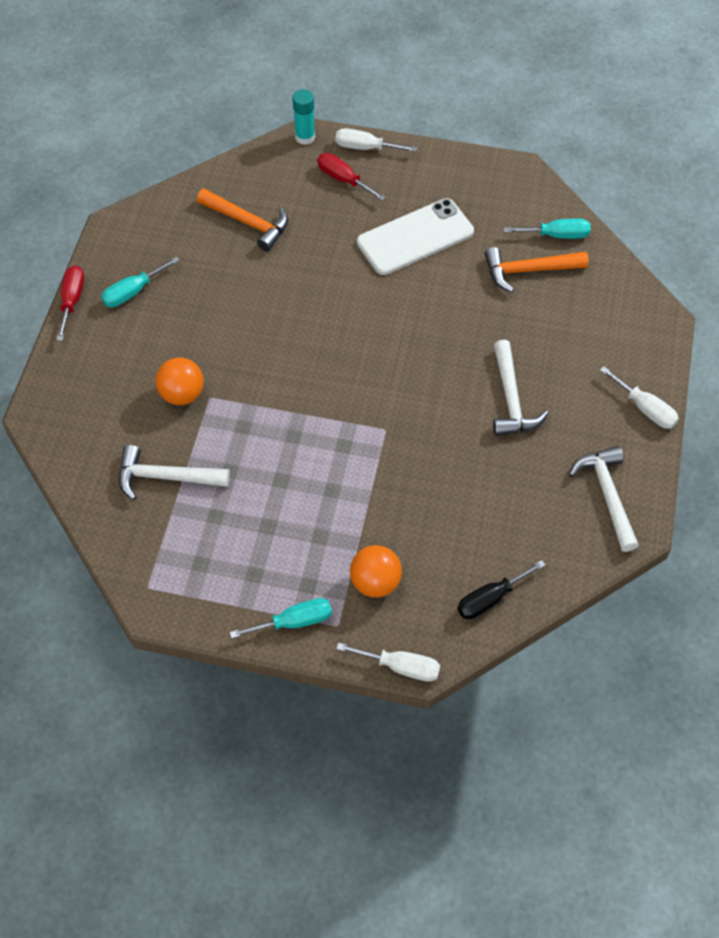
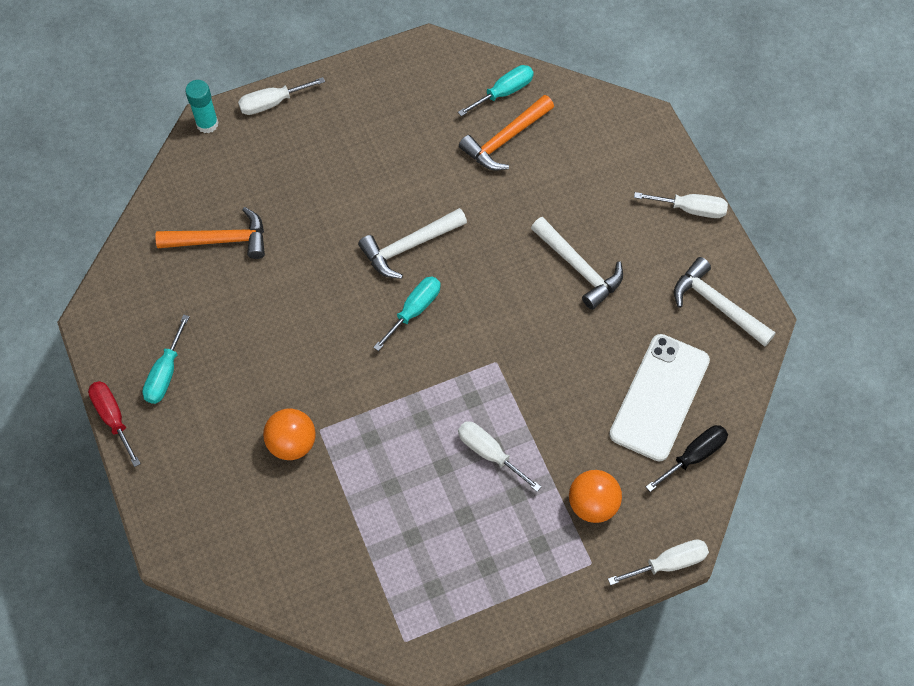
camera: 35 degrees left, 5 degrees up
white hammer [119,445,230,500] -> white hammer moved to [358,208,467,279]
turquoise screwdriver [230,598,332,639] -> turquoise screwdriver moved to [373,276,441,351]
red screwdriver [317,153,386,201] -> none
white phone [357,198,474,275] -> white phone moved to [609,334,710,461]
black screwdriver [457,560,546,619] -> black screwdriver turned 150 degrees counterclockwise [646,425,728,492]
none -> white screwdriver [458,421,541,492]

